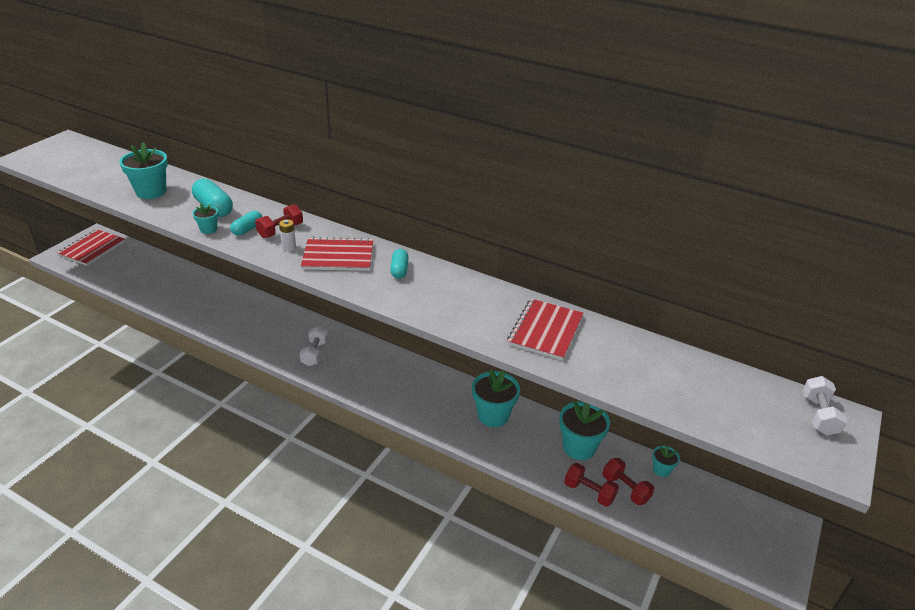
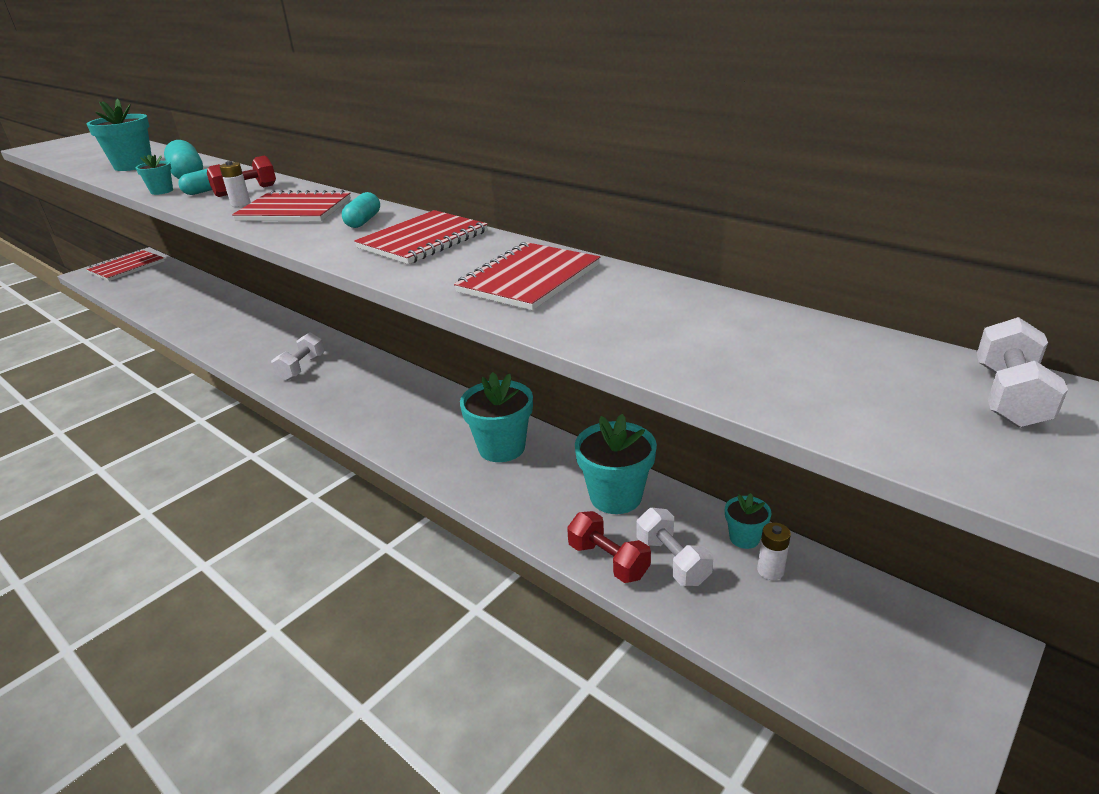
camera: 15 degrees right, 5 degrees down
red dumbbell [602,458,654,505] -> white dumbbell [636,508,713,586]
none -> red notebook [354,210,488,264]
none -> white battery [757,522,791,580]

